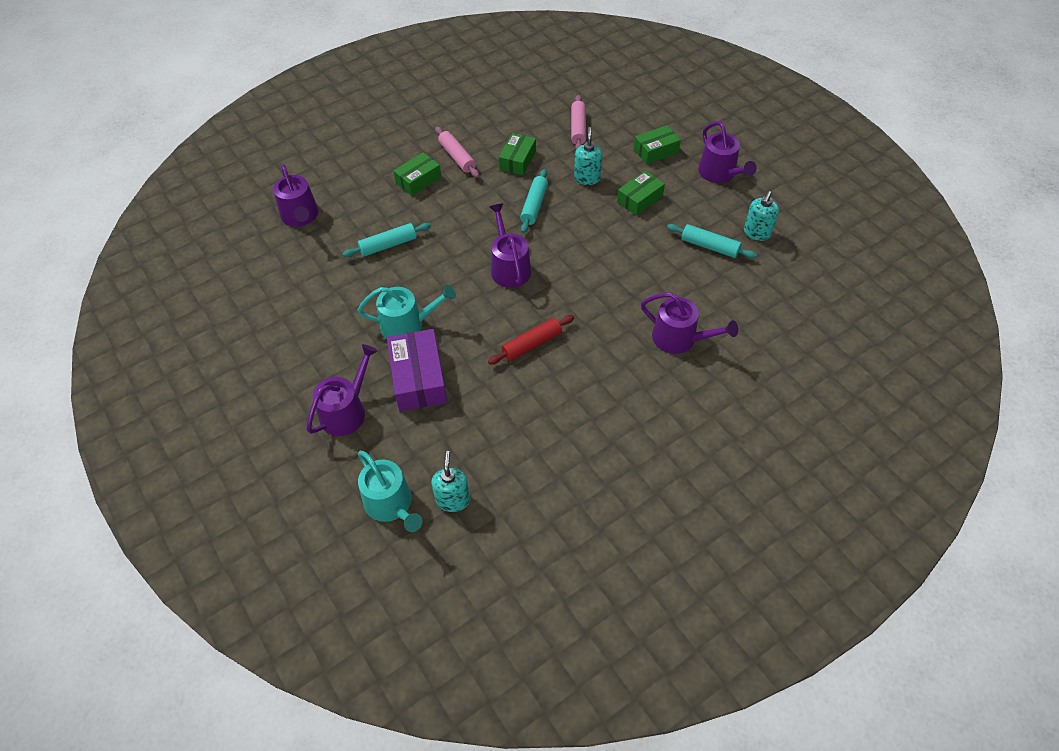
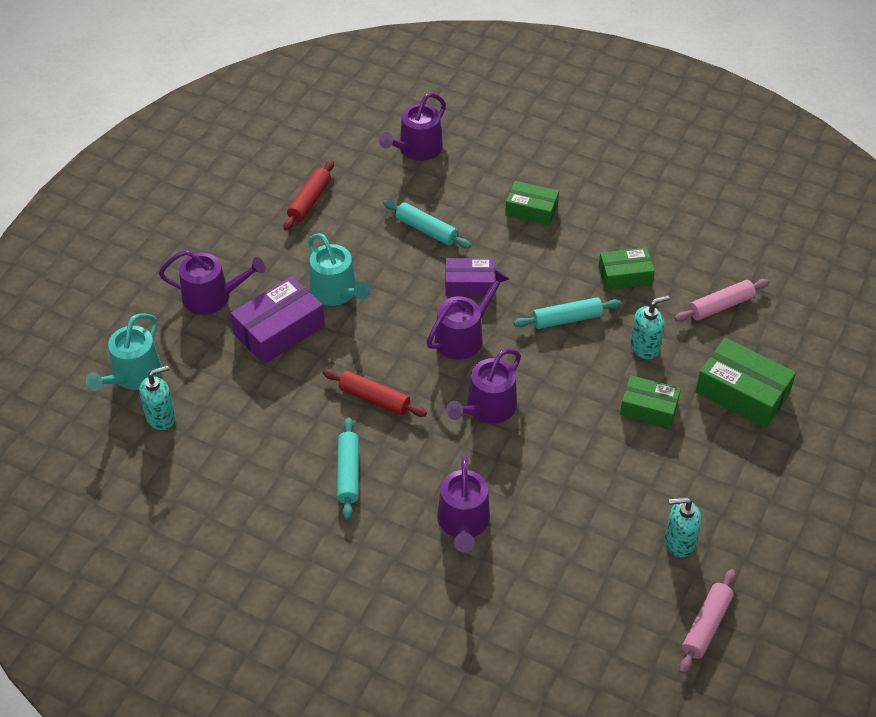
camera: 60 degrees right, 5 degrees down
pink rolling pin [435,127,479,178] -> pink rolling pin moved to [679,569,736,674]
green box [634,125,681,164] -> green box [696,338,796,428], size x1.53
turquoise rolling pin [667,224,757,259] -> turquoise rolling pin moved to [337,417,359,520]
purple watering can [698,121,757,183] -> purple watering can moved to [446,349,521,424]
none -> red rolling pin [283,160,334,230]
none -> purple box [445,258,495,297]

